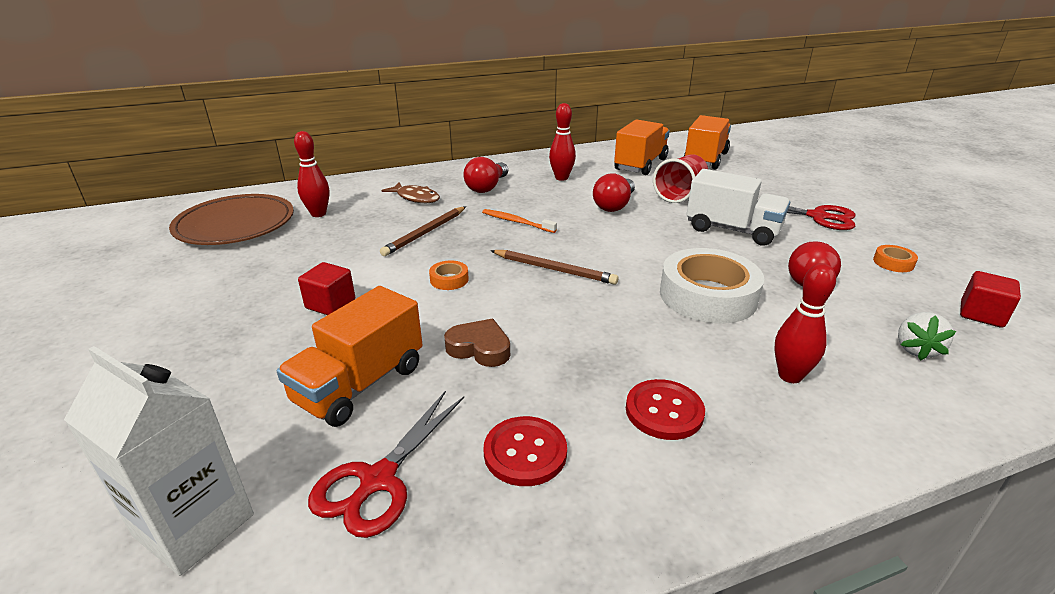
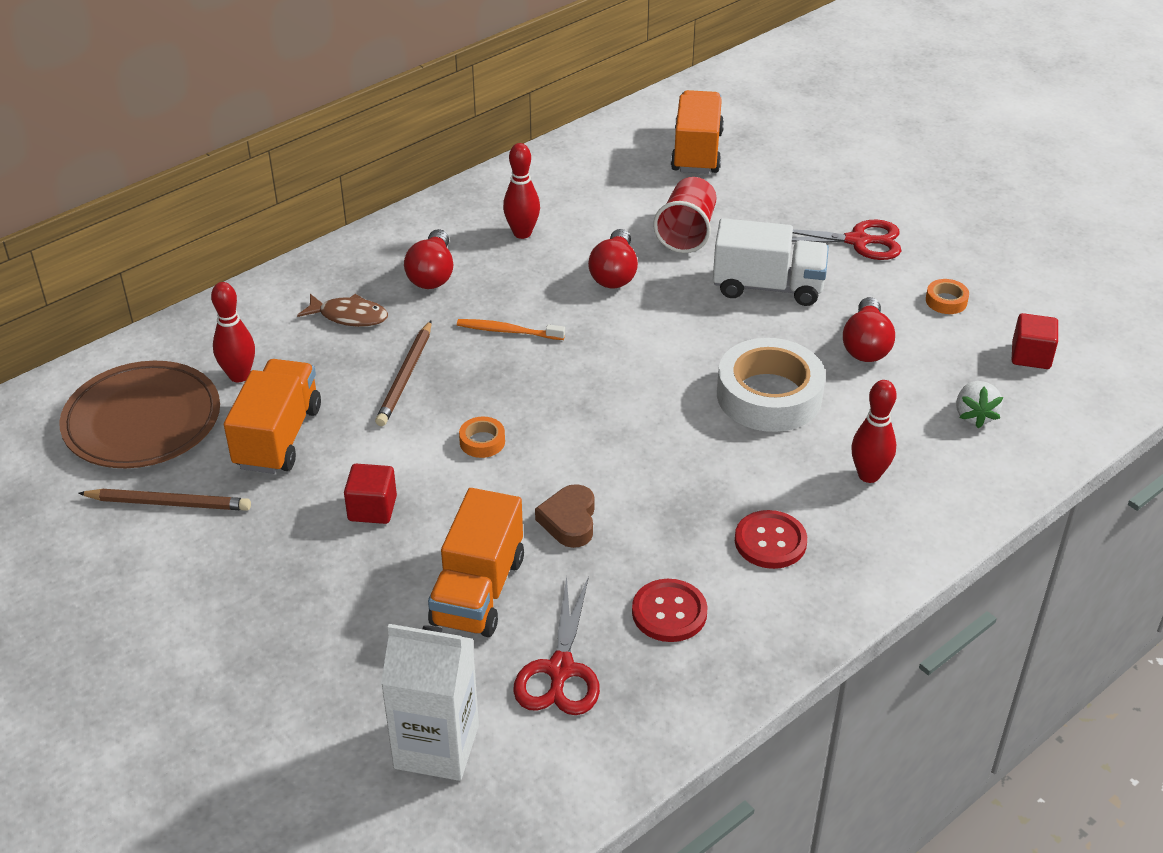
camera: 20 degrees left, 10 degrees up
brown heart [444,319,510,367] -> brown heart turned 90 degrees counterclockwise [535,484,595,548]
brown pencil [491,250,618,285] -> brown pencil moved to [78,489,251,511]
orange truck [614,119,670,175] -> orange truck moved to [224,359,321,474]

